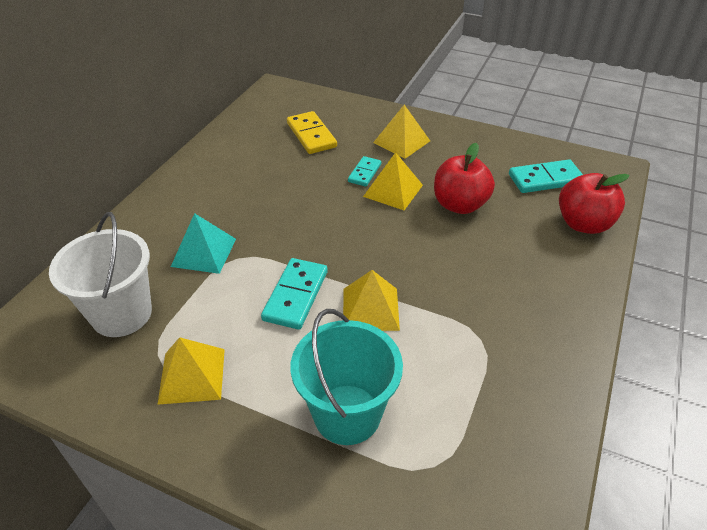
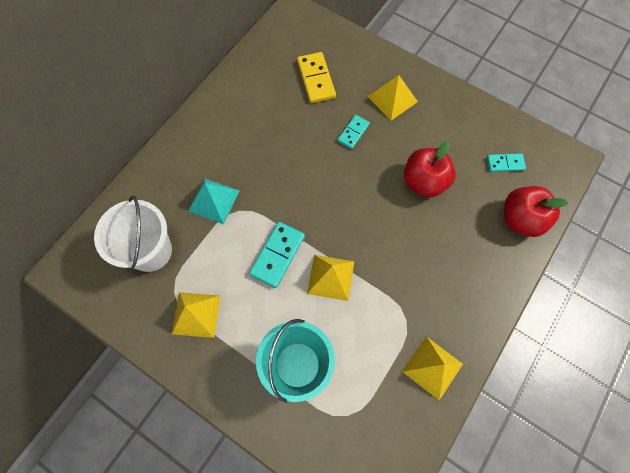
camera: 10 degrees right, 25 degrees up
yellow pyramid [363,152,423,210] -> yellow pyramid moved to [402,337,463,400]
turquoise domino [509,159,583,193] -> turquoise domino [487,153,526,172], size x0.62

